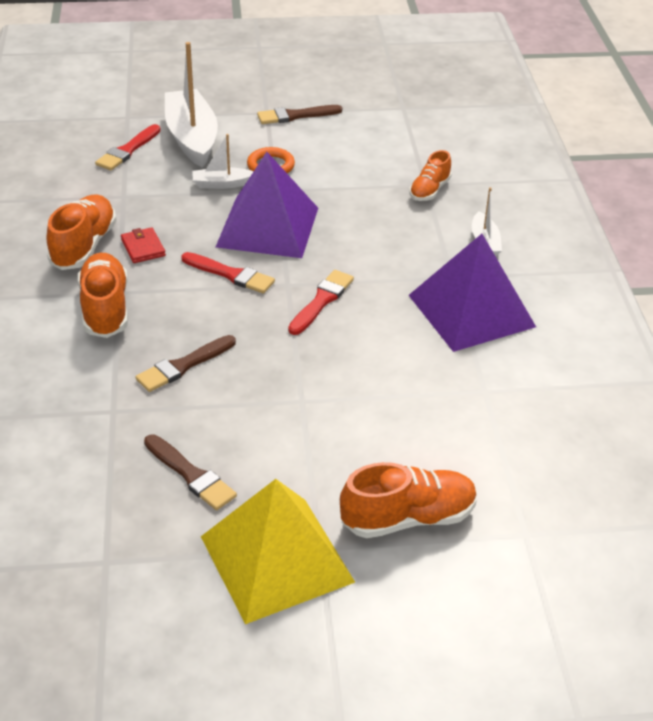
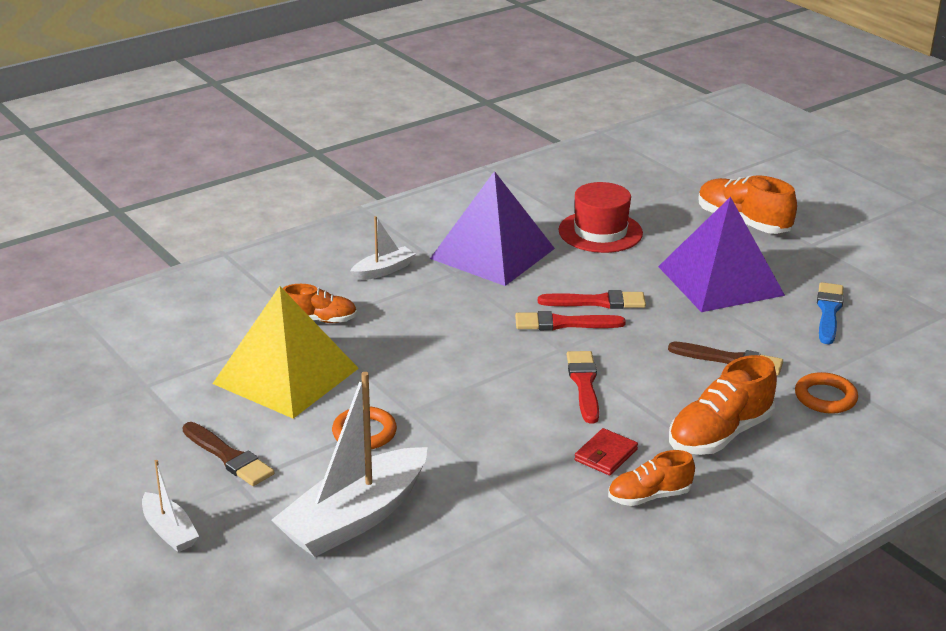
camera: 120 degrees left, 10 degrees down
orange shoe [47,195,117,270] -> orange shoe [608,450,695,506], size x0.62
red brush [95,124,161,171] -> red brush moved to [538,290,646,309]
brown brush [144,434,237,510] -> blue brush [817,282,844,344]
white boat [192,134,254,189] -> white boat moved to [142,460,199,552]
yellow pyramid [201,479,355,624] -> yellow pyramid moved to [212,286,359,419]
purple pyramid [216,152,318,258] -> purple pyramid moved to [658,197,785,312]
none -> red hat [558,182,643,253]
none -> orange ring [795,372,858,414]

